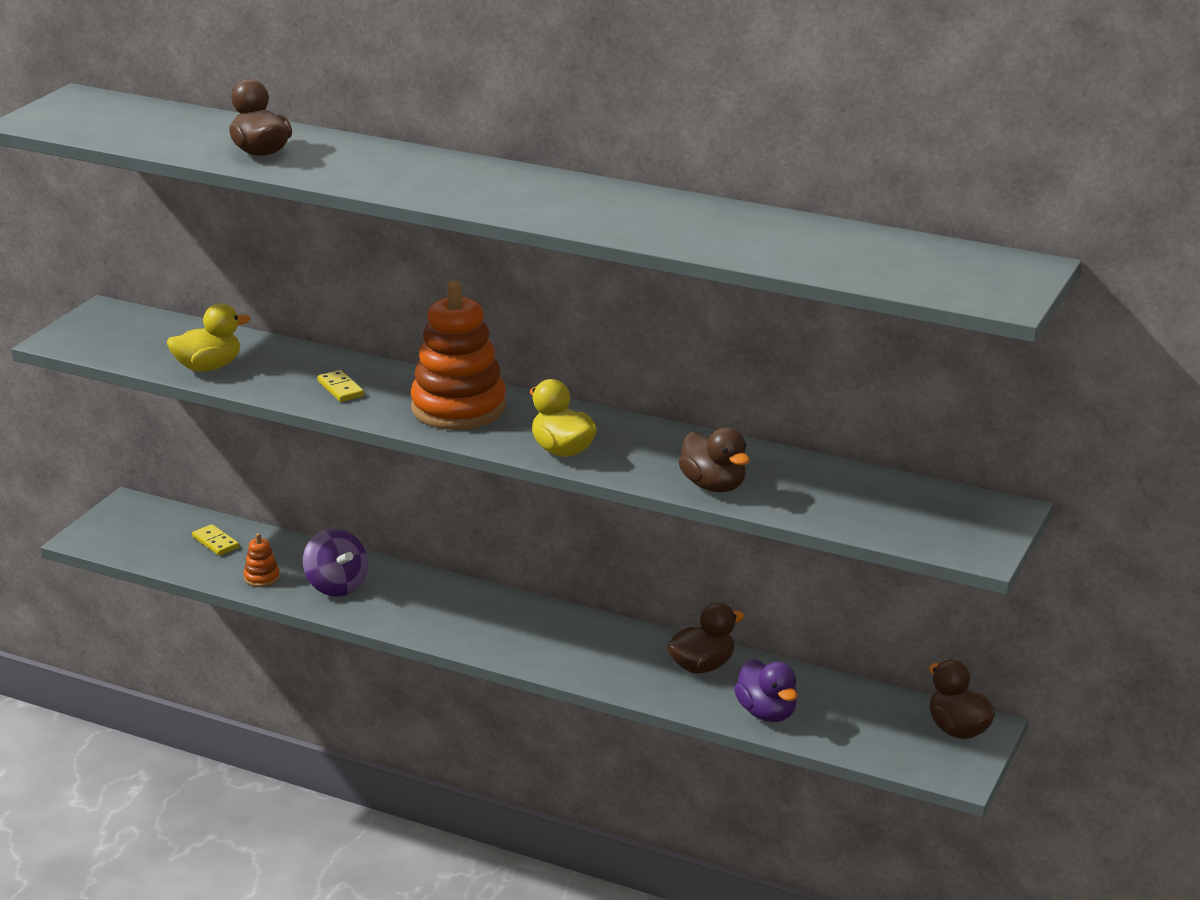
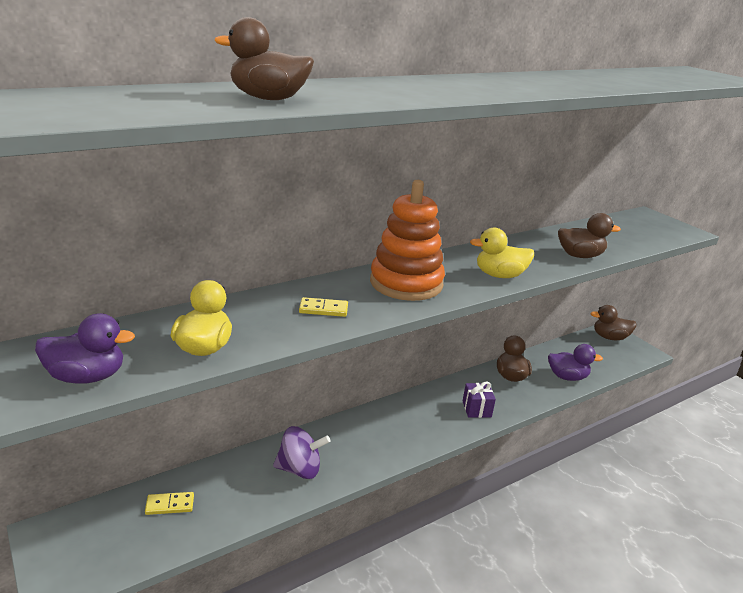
camera: 60 degrees left, 0 degrees up
orange stacking toy [244,533,280,587] -> none
none -> purple duck [35,313,135,384]
none -> purple gift [463,382,496,418]

